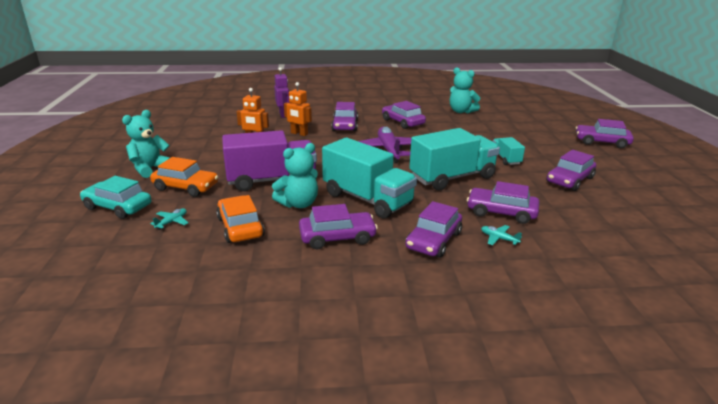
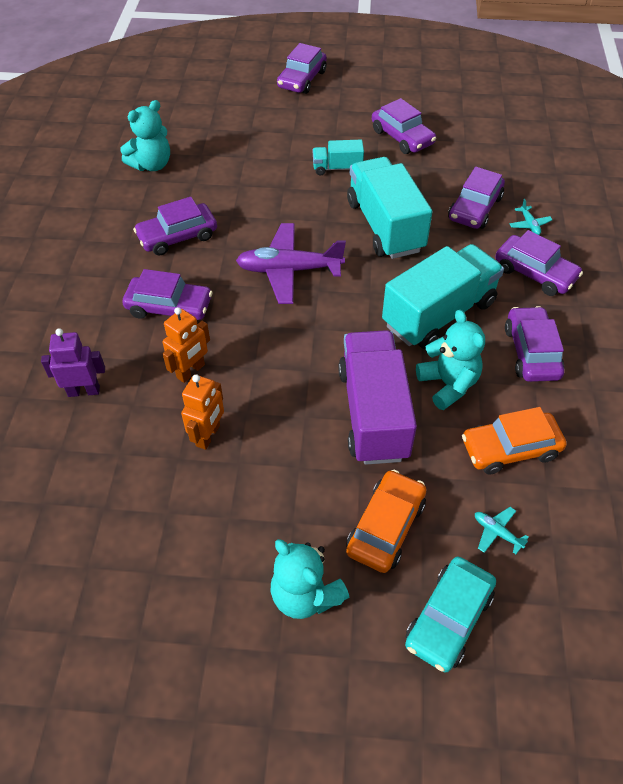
camera: 80 degrees left, 25 degrees up
turquoise plane [481,225,522,245] -> turquoise plane turned 60 degrees counterclockwise [509,199,552,235]

